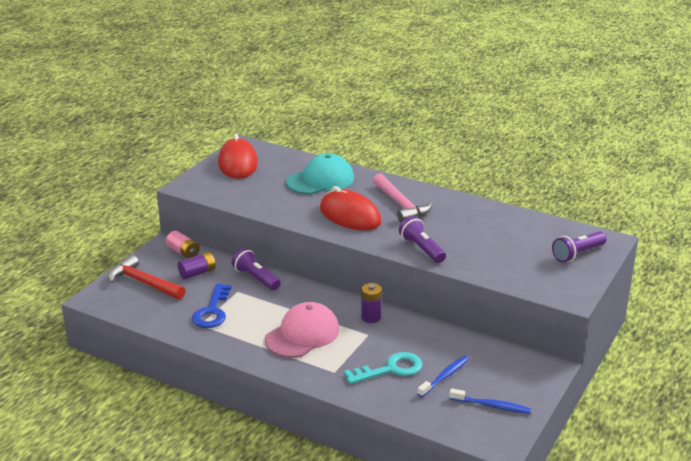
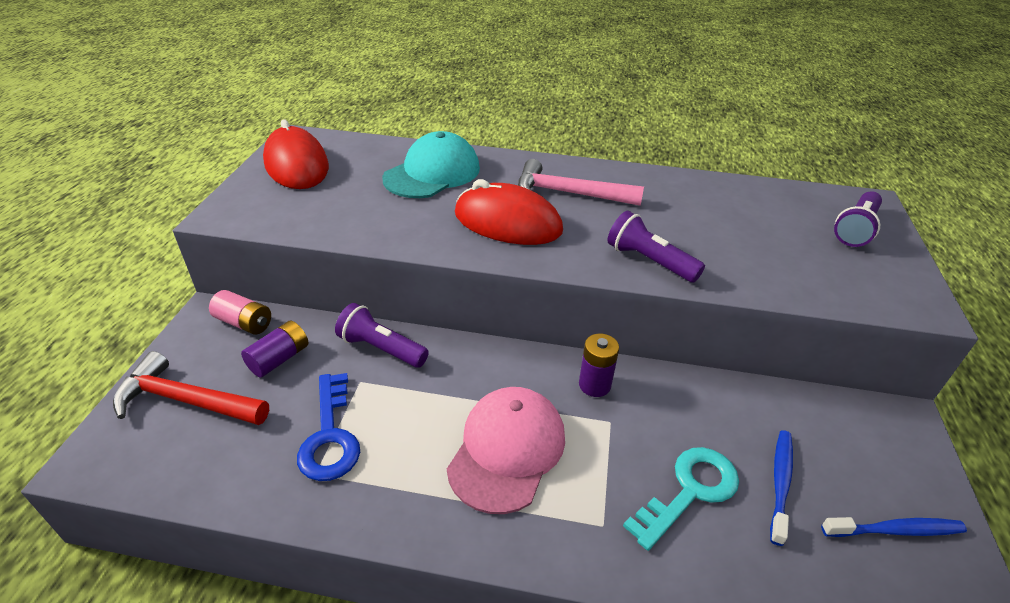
camera: 20 degrees left, 10 degrees up
pink hammer [373,173,433,223] -> pink hammer turned 150 degrees clockwise [518,159,644,206]

